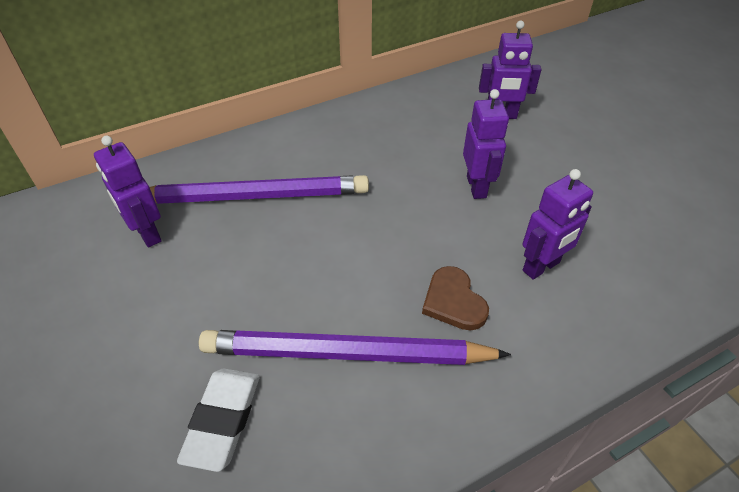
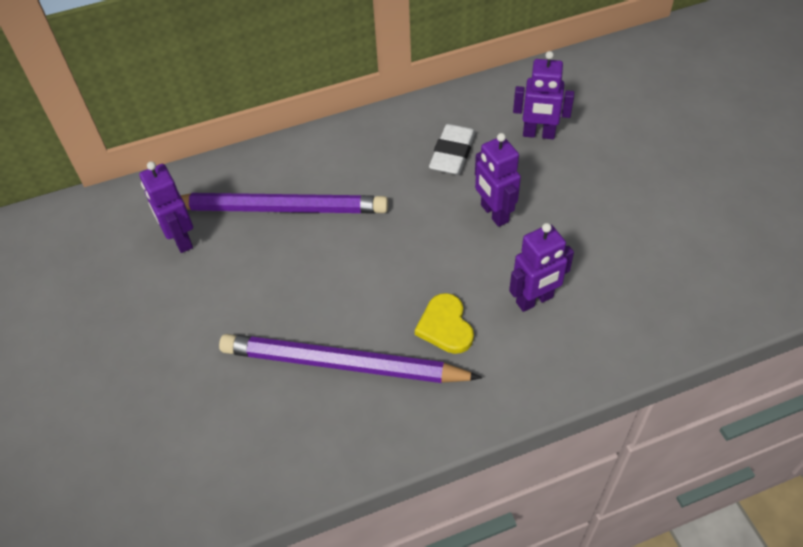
camera: 10 degrees right, 5 degrees up
white eraser [177,369,260,472] -> white eraser moved to [429,124,475,175]
brown heart [422,266,489,330] -> yellow heart [415,293,474,354]
purple robot [463,89,509,199] -> purple robot turned 150 degrees clockwise [475,133,521,227]

